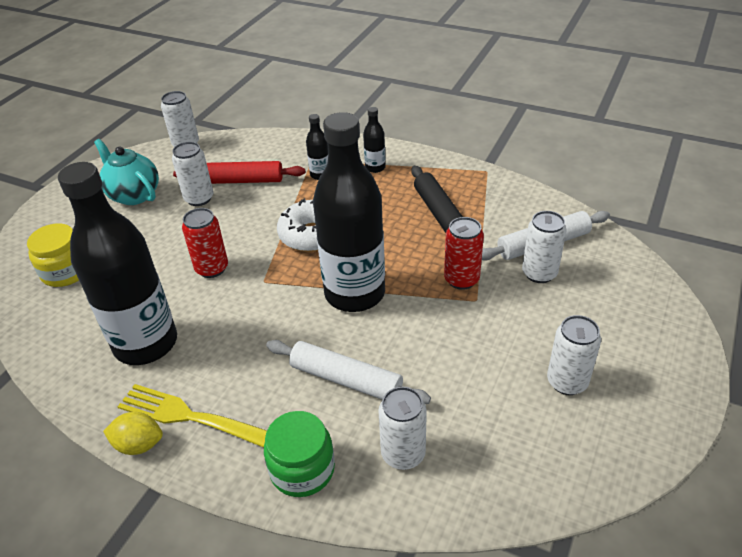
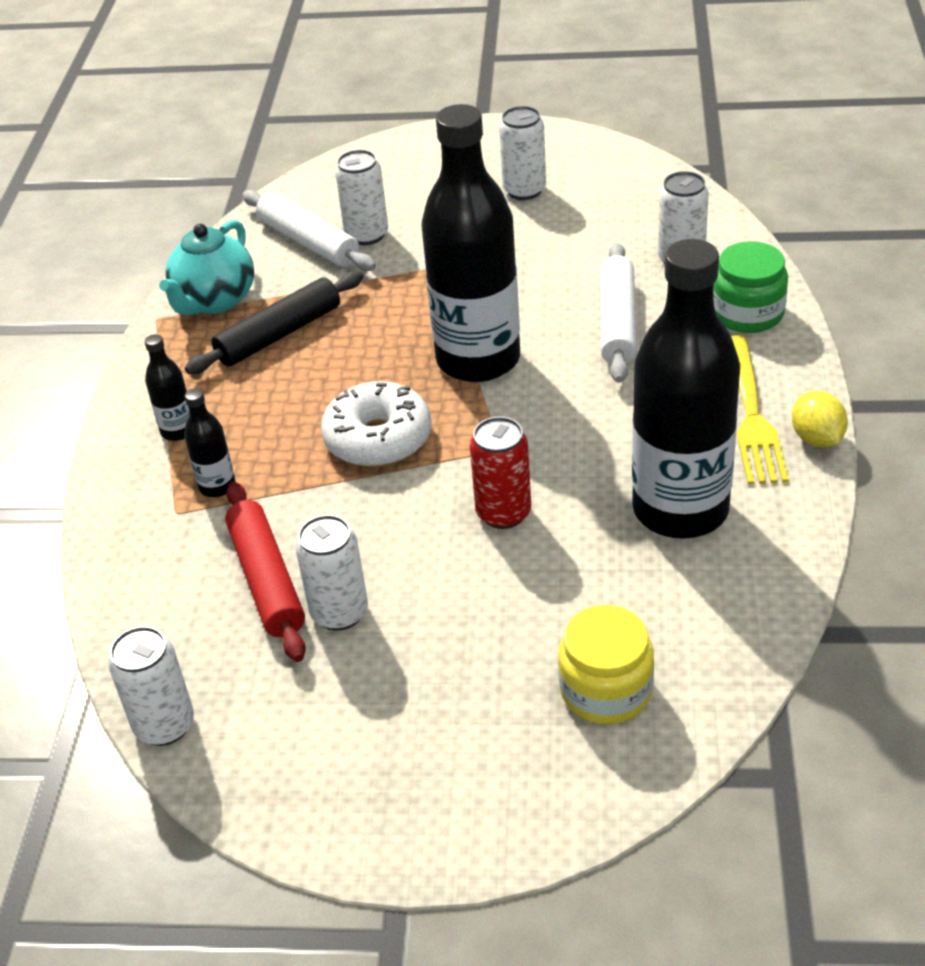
camera: 110 degrees left, 0 degrees up
turquoise teapot [94,139,159,205] -> turquoise teapot moved to [159,220,254,315]
red can [444,217,484,290] -> none

